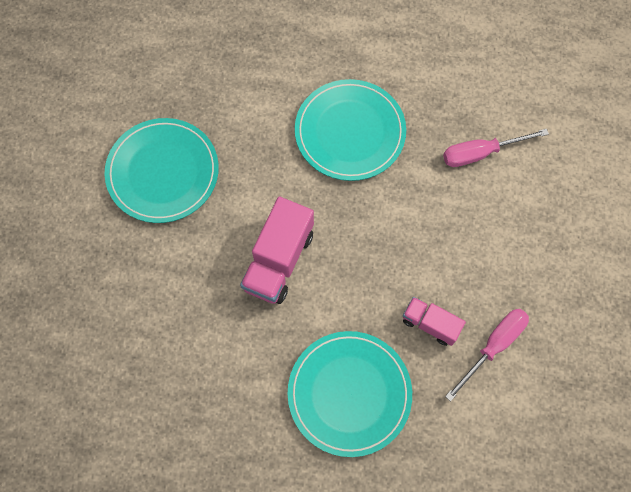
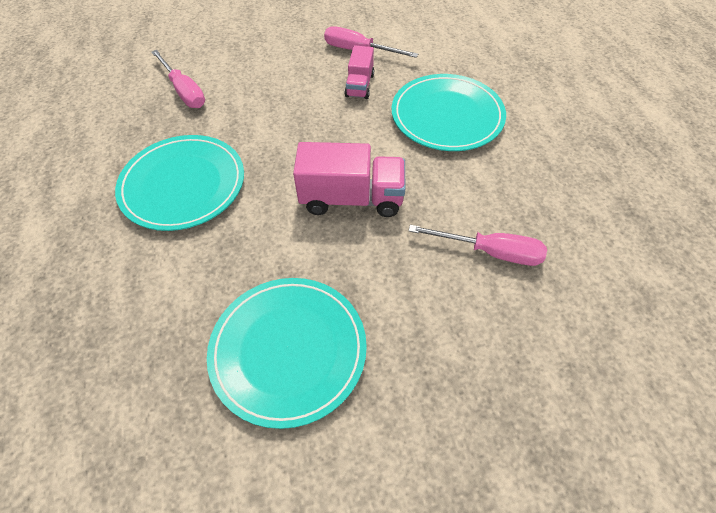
camera: 110 degrees left, 15 degrees down
none -> pink screwdriver [409,225,547,266]

